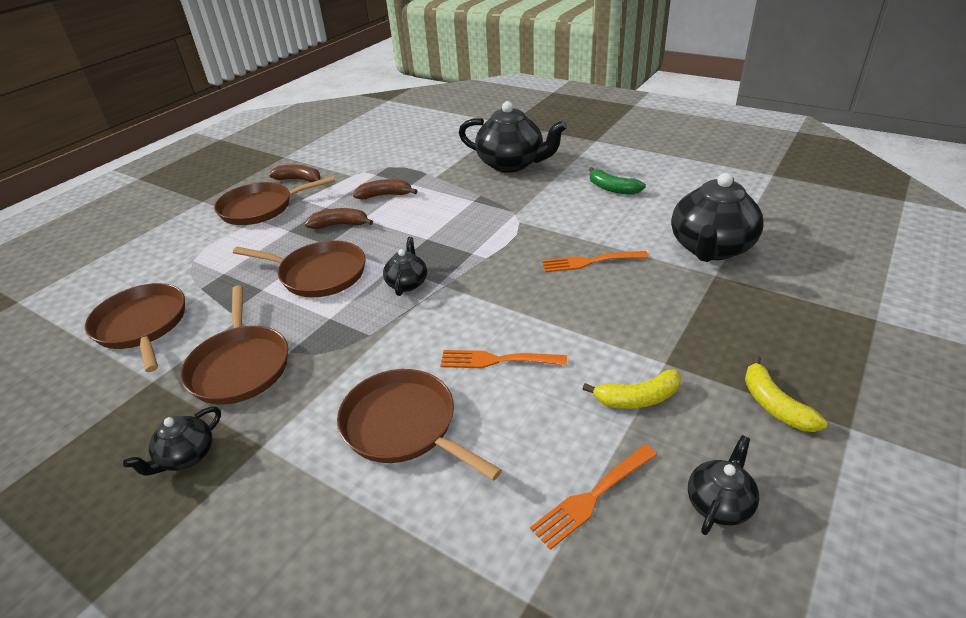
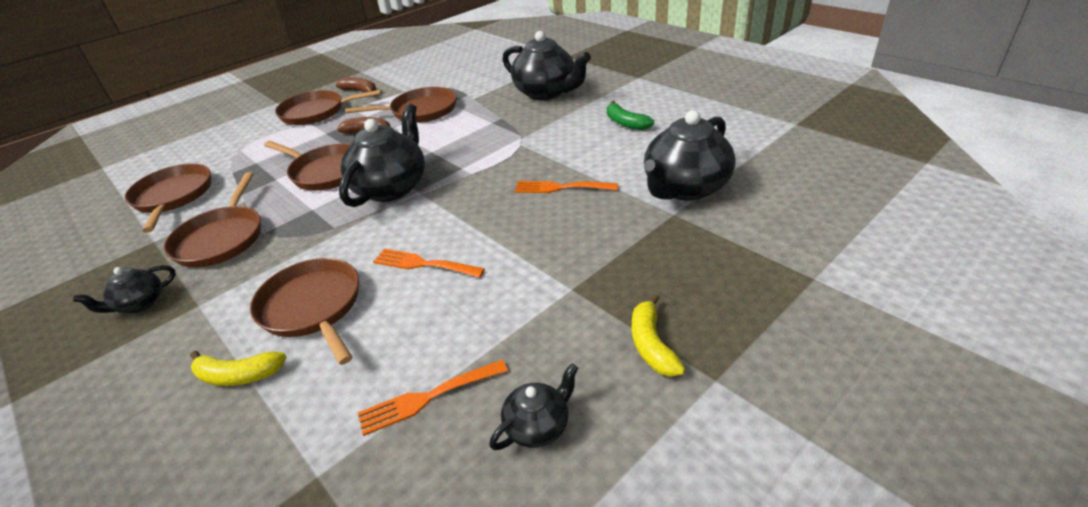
camera: 15 degrees right, 0 degrees up
brown banana [353,179,417,199] -> brown pan [345,87,457,123]
black teapot [383,237,427,296] -> black teapot [339,104,425,207], size x2.00
yellow banana [583,370,681,409] -> yellow banana moved to [190,351,286,386]

